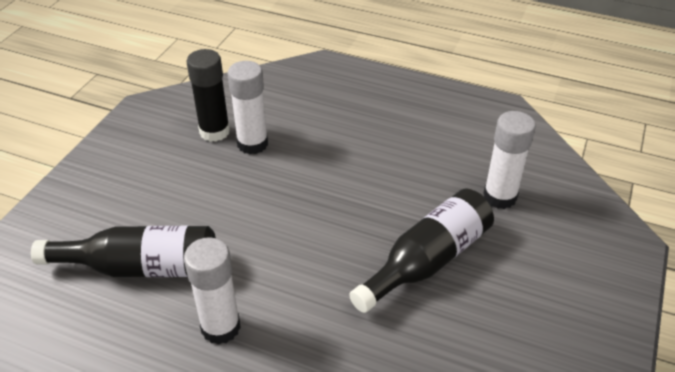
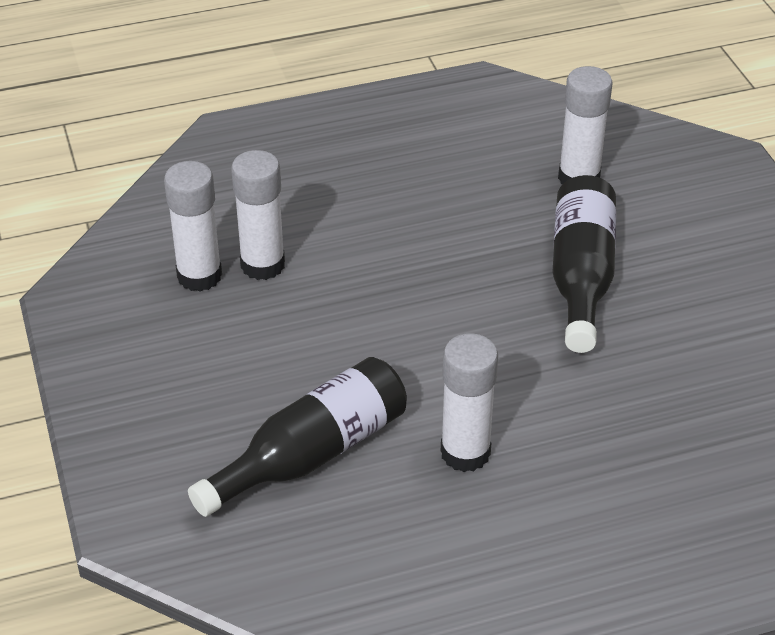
camera: 40 degrees left, 0 degrees up
black glue stick [187,49,230,142] -> white glue stick [164,161,222,291]

